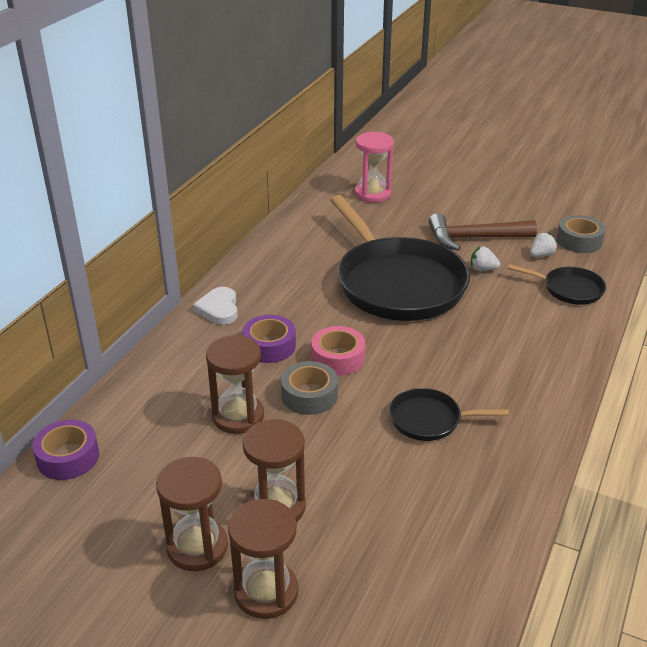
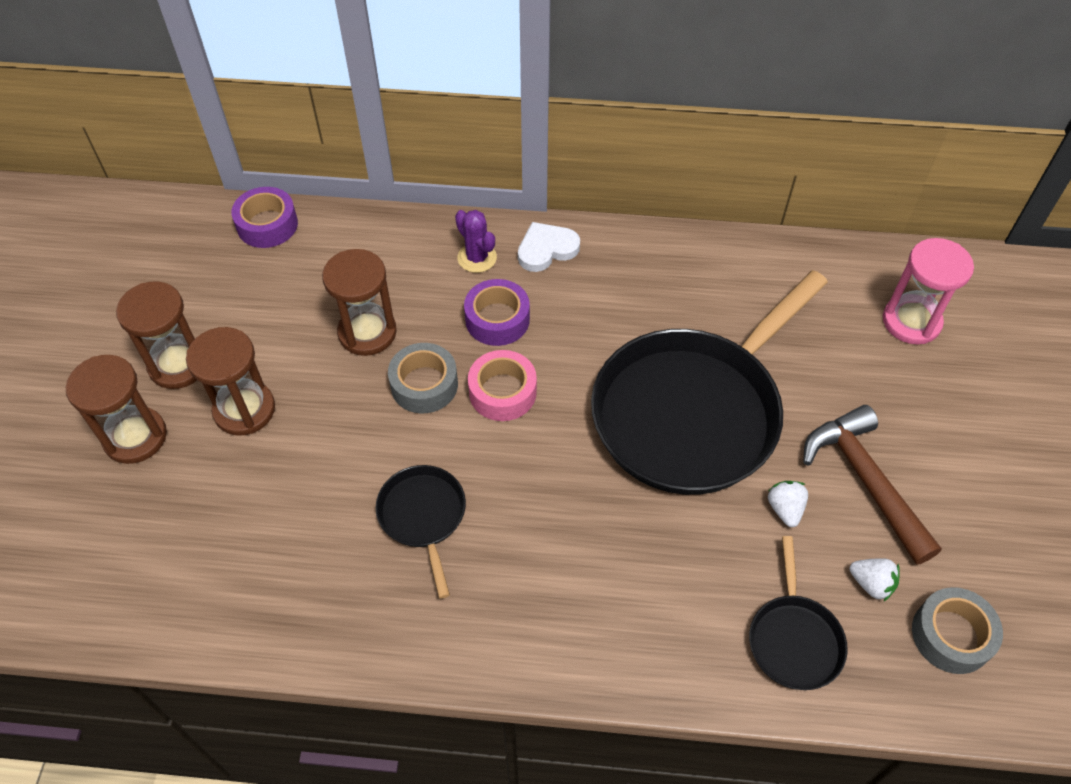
camera: 70 degrees right, 20 degrees up
none -> purple cactus [455,210,497,273]

